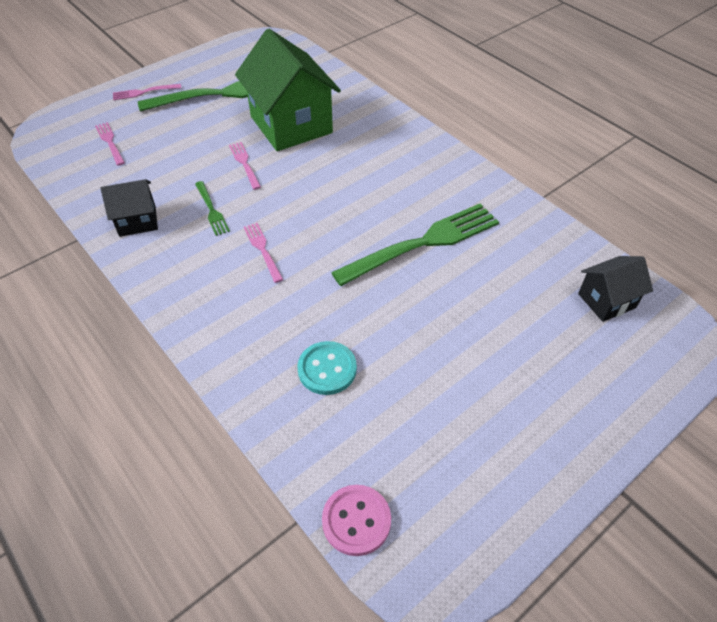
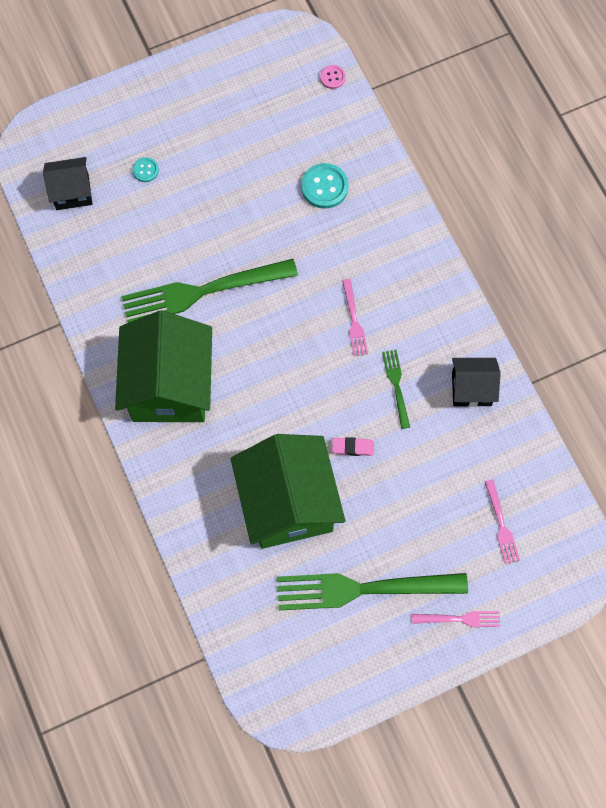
camera: 165 degrees left, 20 degrees up
pink fork [229,142,261,190] -> pink eraser [332,437,374,456]
pink button [322,485,391,556] -> pink button [320,65,346,89], size x0.55
none -> green house [115,311,212,422]
none -> turquoise button [132,157,159,182]

